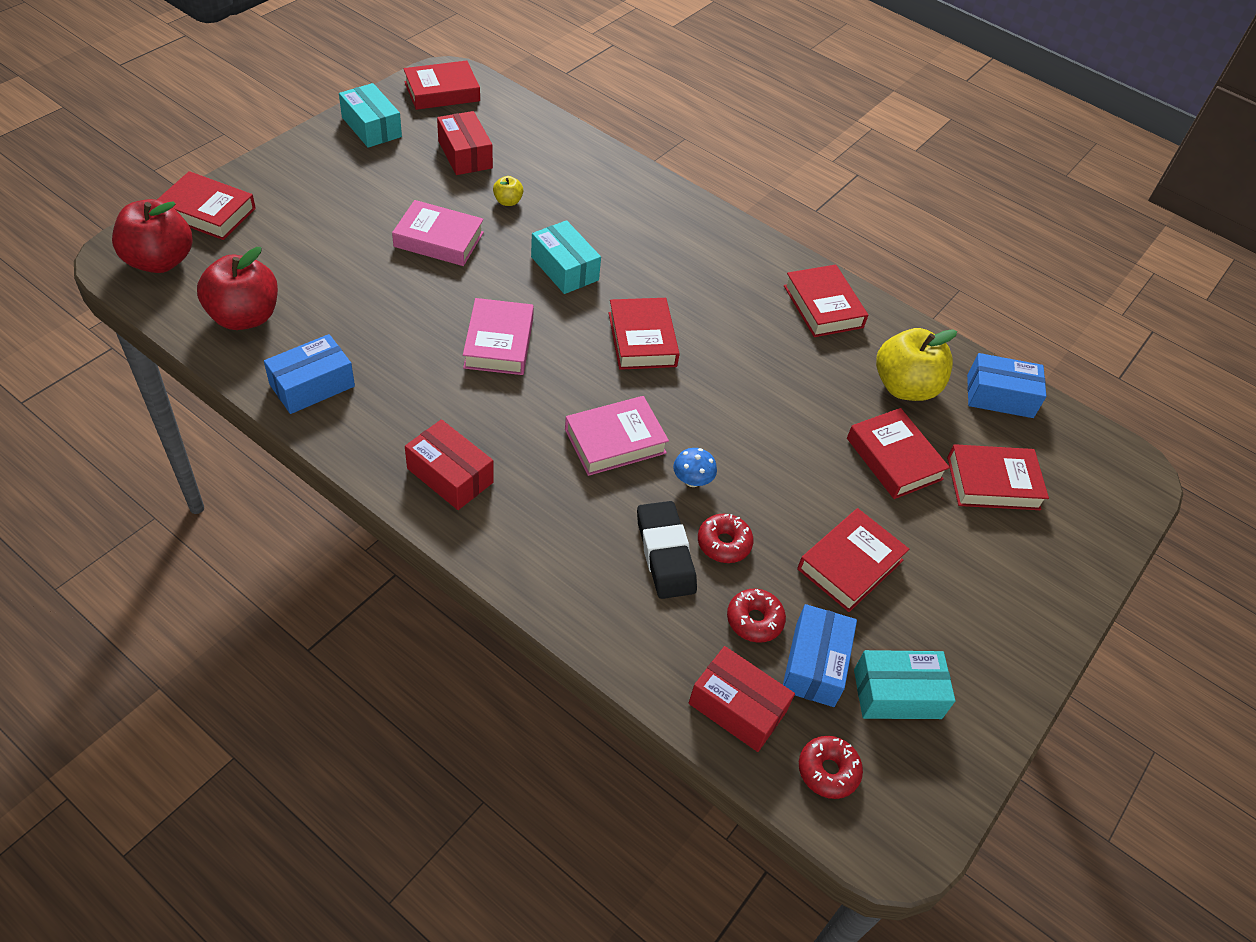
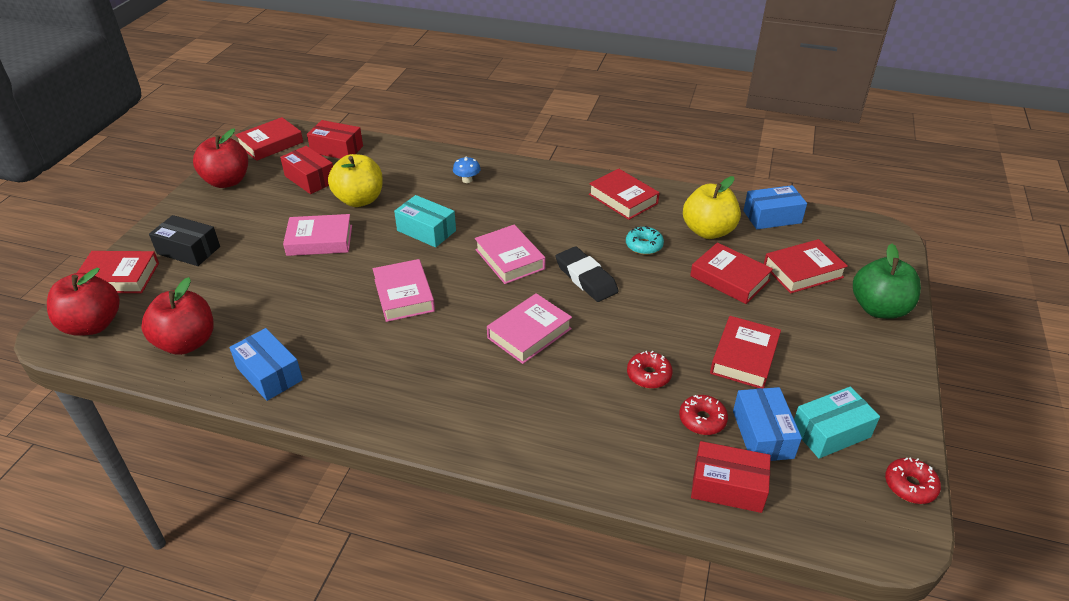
camera: 15 degrees left, 10 degrees down
blue box [264,334,355,414] -> blue box turned 75 degrees counterclockwise [229,328,303,401]
turquoise box [339,83,402,148] -> red apple [193,128,248,188]
red box [405,419,494,510] -> red box moved to [307,120,363,159]
yellow apple [493,176,523,206] -> yellow apple [328,154,383,207], size x2.21
red book [609,298,680,370] -> pink book [475,225,546,284]
black eraser [637,501,697,599] -> black eraser moved to [556,246,619,302]
blue mushroom [673,448,717,487] -> blue mushroom moved to [453,157,481,183]
red donut [799,736,863,799] -> red donut moved to [885,457,941,504]
none -> black box [149,215,220,266]
none -> turquoise donut [626,226,664,255]
none -> green apple [853,244,921,319]

